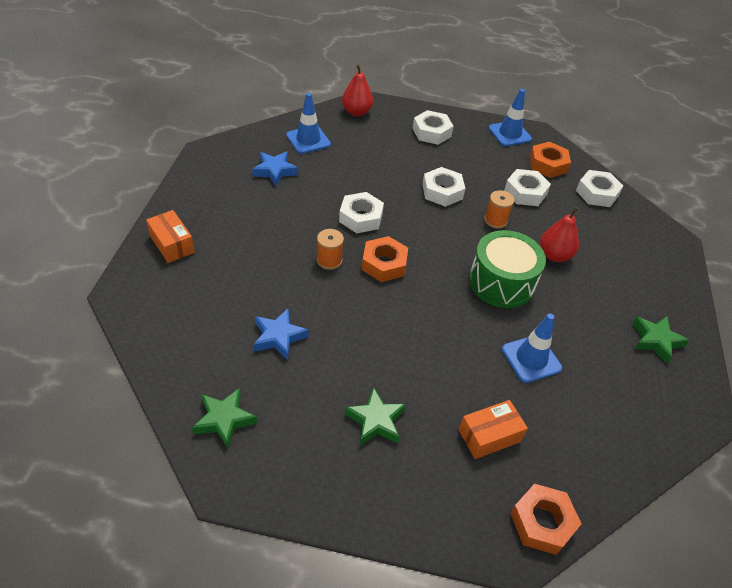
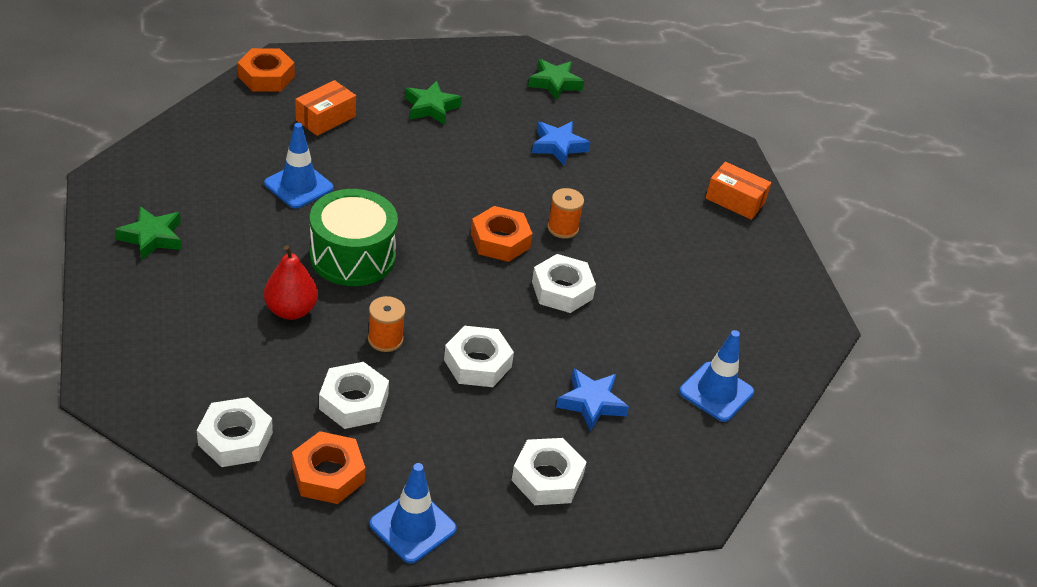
camera: 155 degrees right, 5 degrees down
blue star [252,151,298,186] -> blue star moved to [556,368,629,432]
red pear [342,64,373,116] -> none

